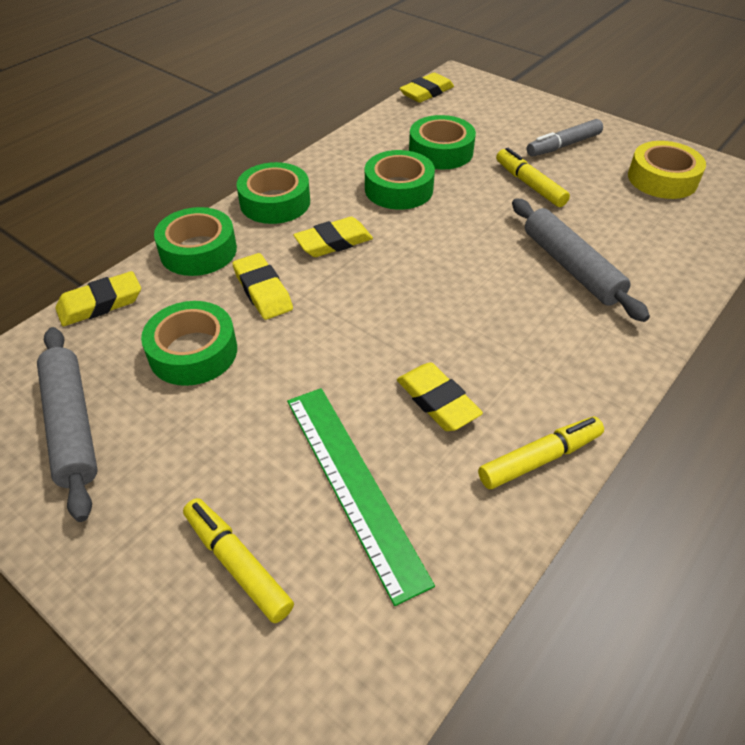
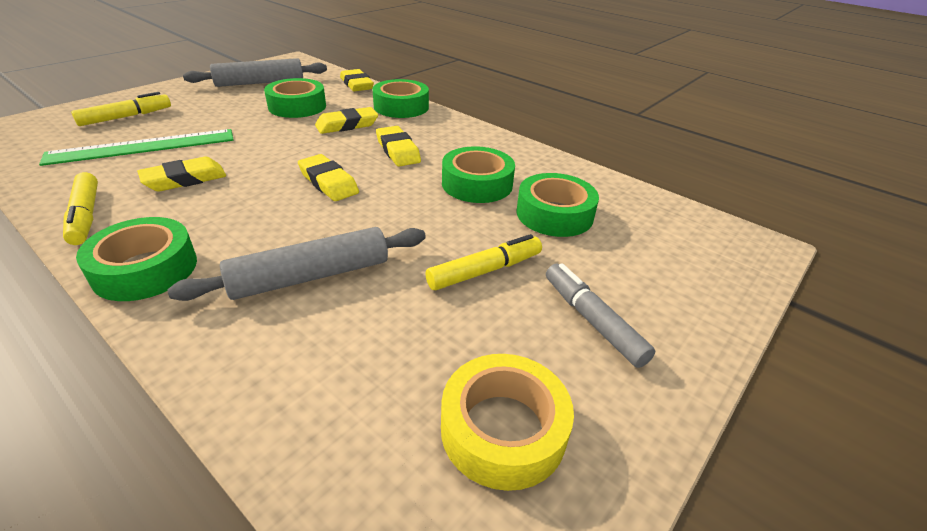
camera: 90 degrees right, 10 degrees down
green tape [236,162,310,224] -> green tape moved to [76,217,197,301]
yellow eraser [399,73,454,103] -> yellow eraser moved to [298,154,359,201]

